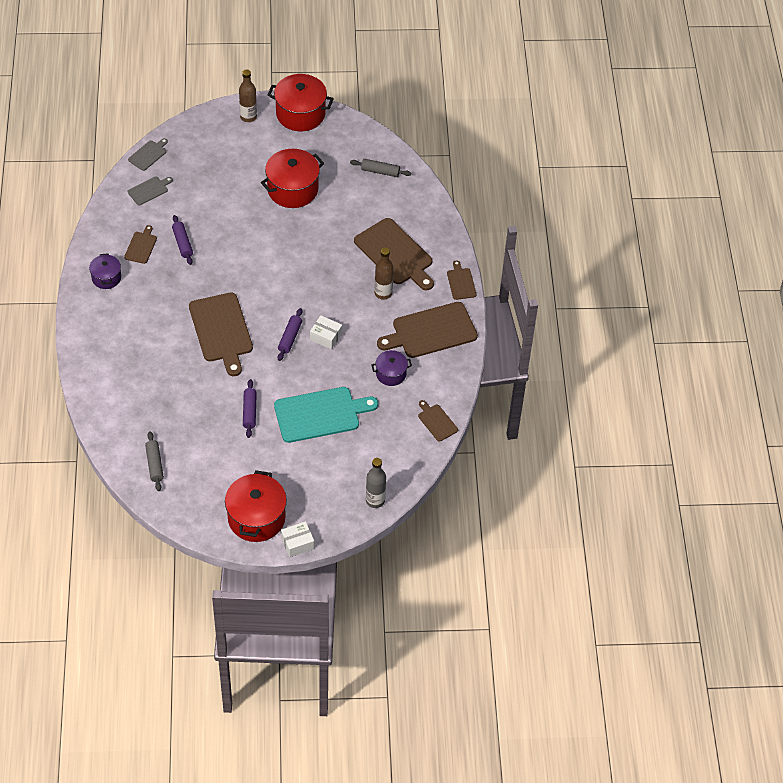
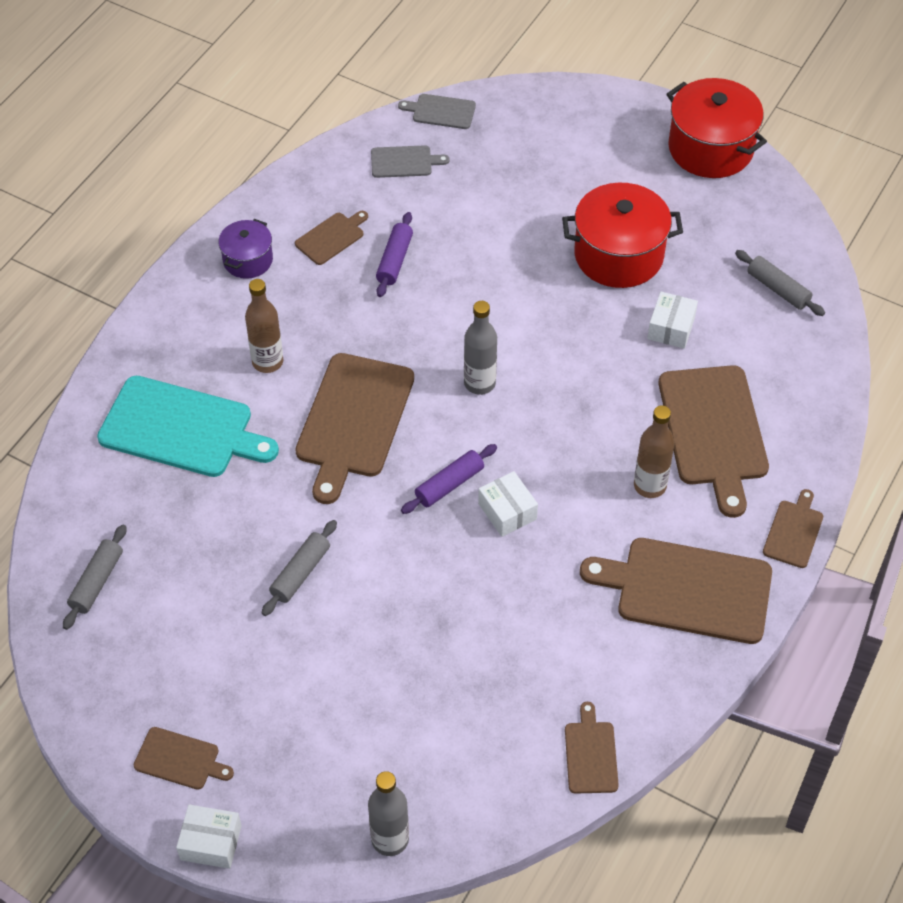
camera: 35 degrees right, 0 degrees up
grey cutting board [128,138,168,171] -> grey cutting board turned 150 degrees counterclockwise [398,94,476,129]
red pot [225,470,287,542] -> brown cutting board [134,727,234,790]
brown bottle [239,69,257,122] -> brown bottle moved to [245,279,283,373]
purple rolling pin [243,379,257,438] -> grey rolling pin [262,520,337,616]
turquoise cutting board [274,387,378,443] -> turquoise cutting board moved to [97,376,279,477]
purple pot [371,350,412,386] -> none
none -> grey bottle [464,301,497,395]
none -> white box [647,292,698,349]

